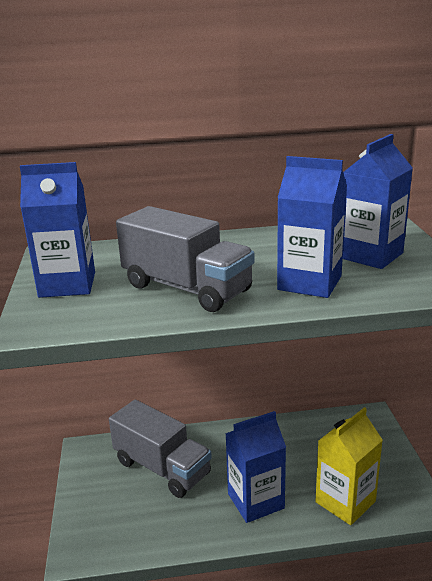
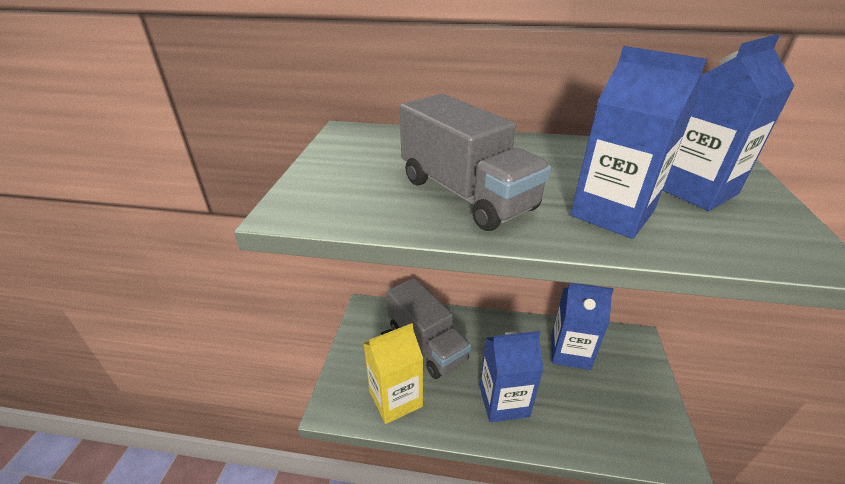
camera: 15 degrees right, 10 degrees up
blue carton [20,162,95,298] -> blue carton moved to [551,283,614,370]
yellow carton [315,407,383,525] -> yellow carton moved to [363,323,423,424]

